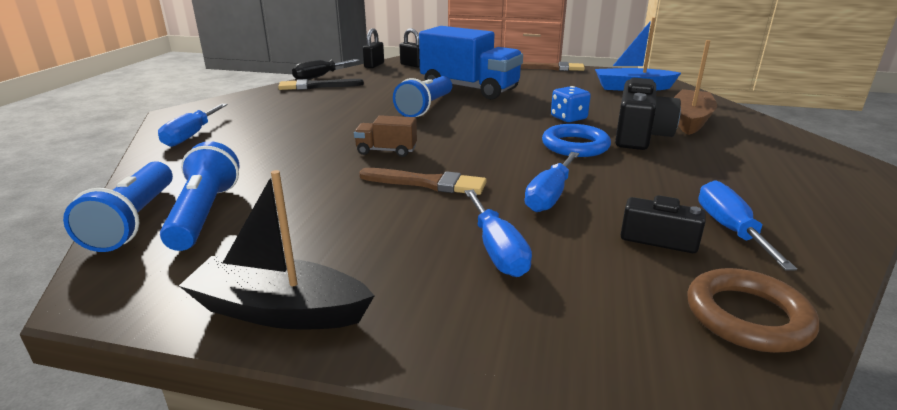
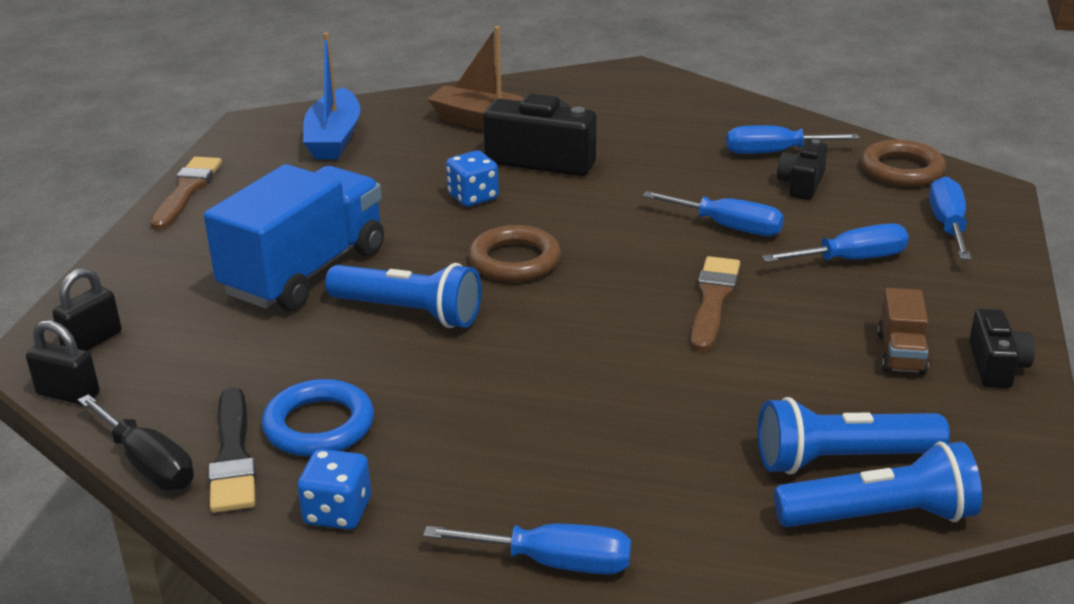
camera: 90 degrees left, 5 degrees up
black boat [179,170,375,330] -> black camera [969,309,1035,388]
brown truck [354,115,417,157] -> brown truck moved to [877,288,929,375]
blue ring [542,124,611,157] -> blue ring moved to [262,379,374,457]
none -> blue dice [297,449,371,530]
none -> brown ring [468,225,561,282]
none -> blue screwdriver [929,176,971,260]

